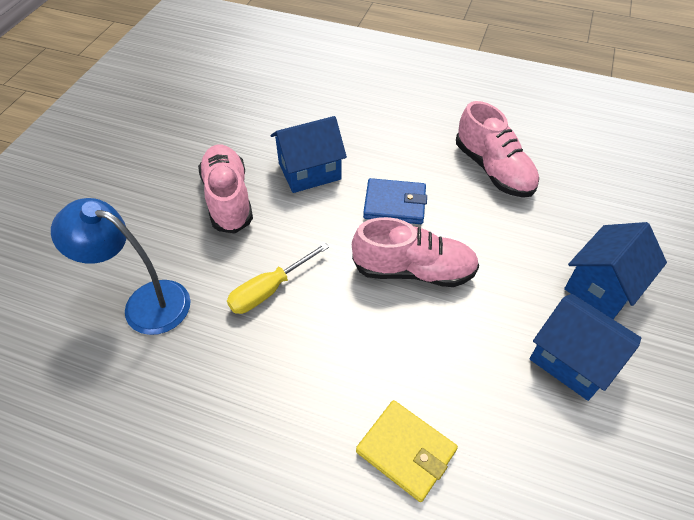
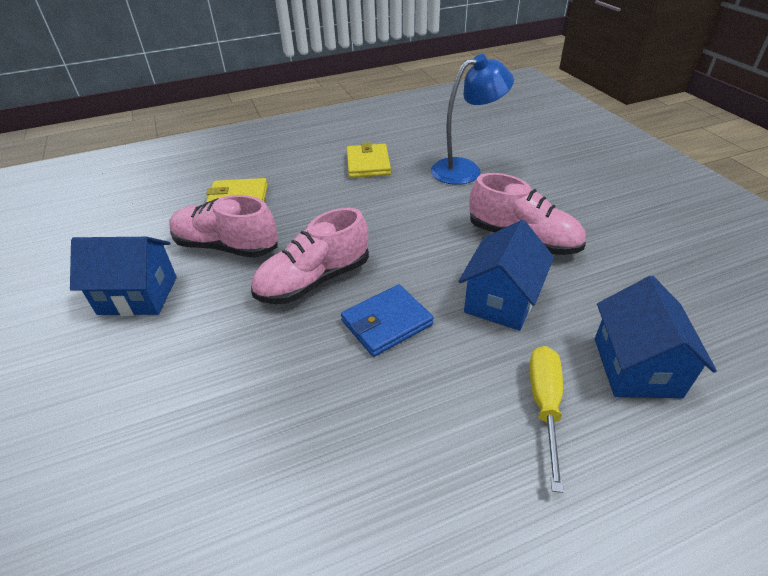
camera: 140 degrees right, 10 degrees down
yellow screwdriver [227,243,329,314] -> yellow screwdriver moved to [530,346,564,493]
pink shoe [456,101,539,197] -> pink shoe moved to [169,195,278,258]
blue house [564,222,667,319] -> blue house moved to [595,276,717,398]
none -> yellow wallet [347,142,391,178]

